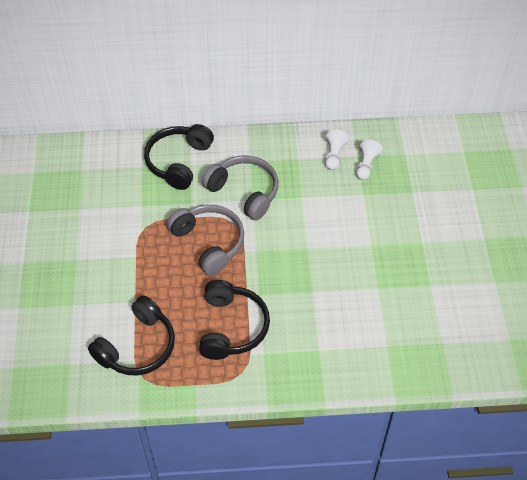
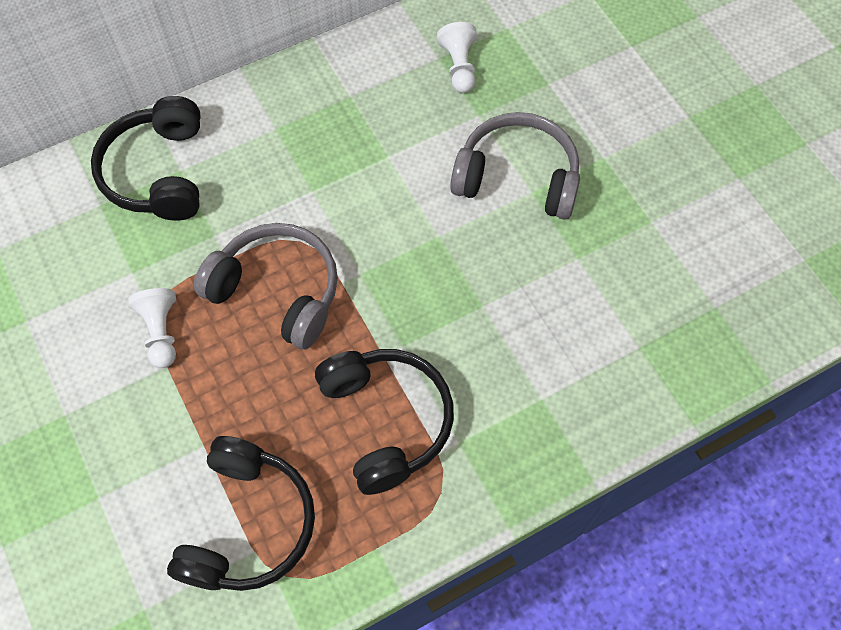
camera: 25 degrees left, 10 degrees up
grey headphones [202,155,278,221] -> grey headphones moved to [450,112,580,220]
white pawn [325,129,349,170] -> white pawn moved to [128,288,176,368]

